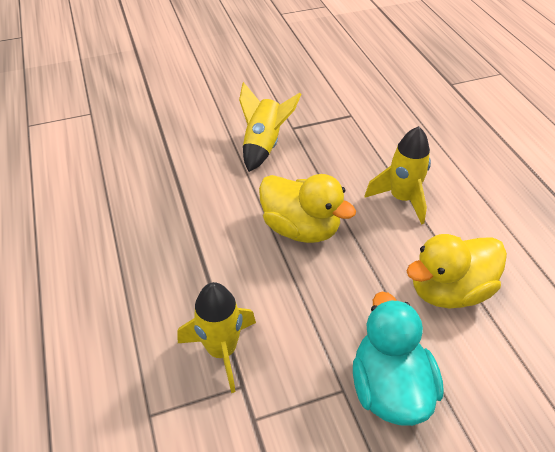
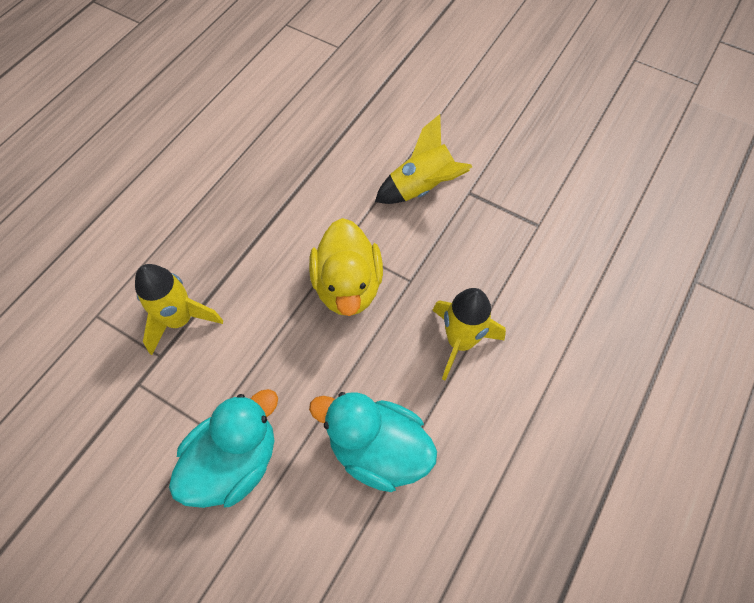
camera: 50 degrees right, 15 degrees up
yellow duck [406,234,507,308] -> turquoise duck [309,392,437,492]

